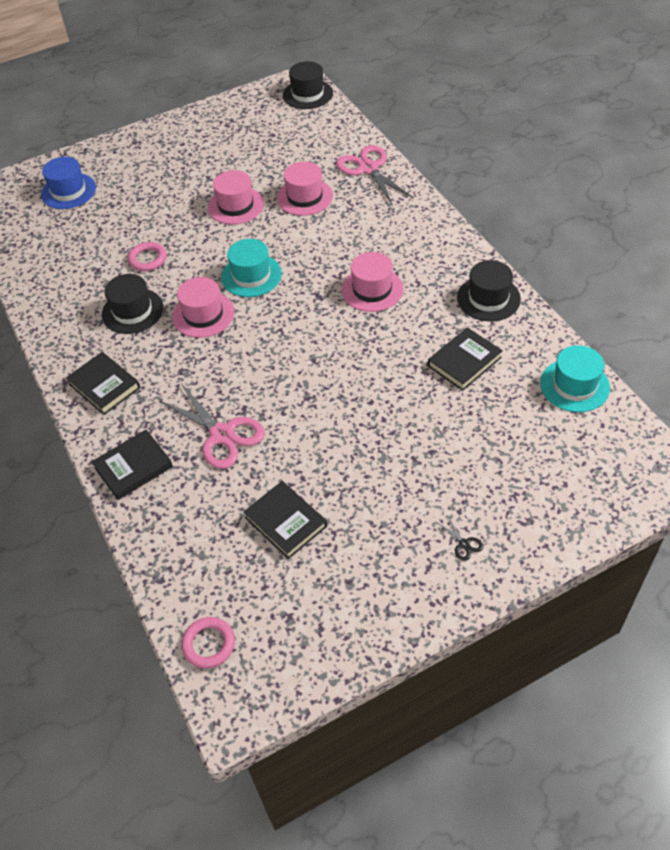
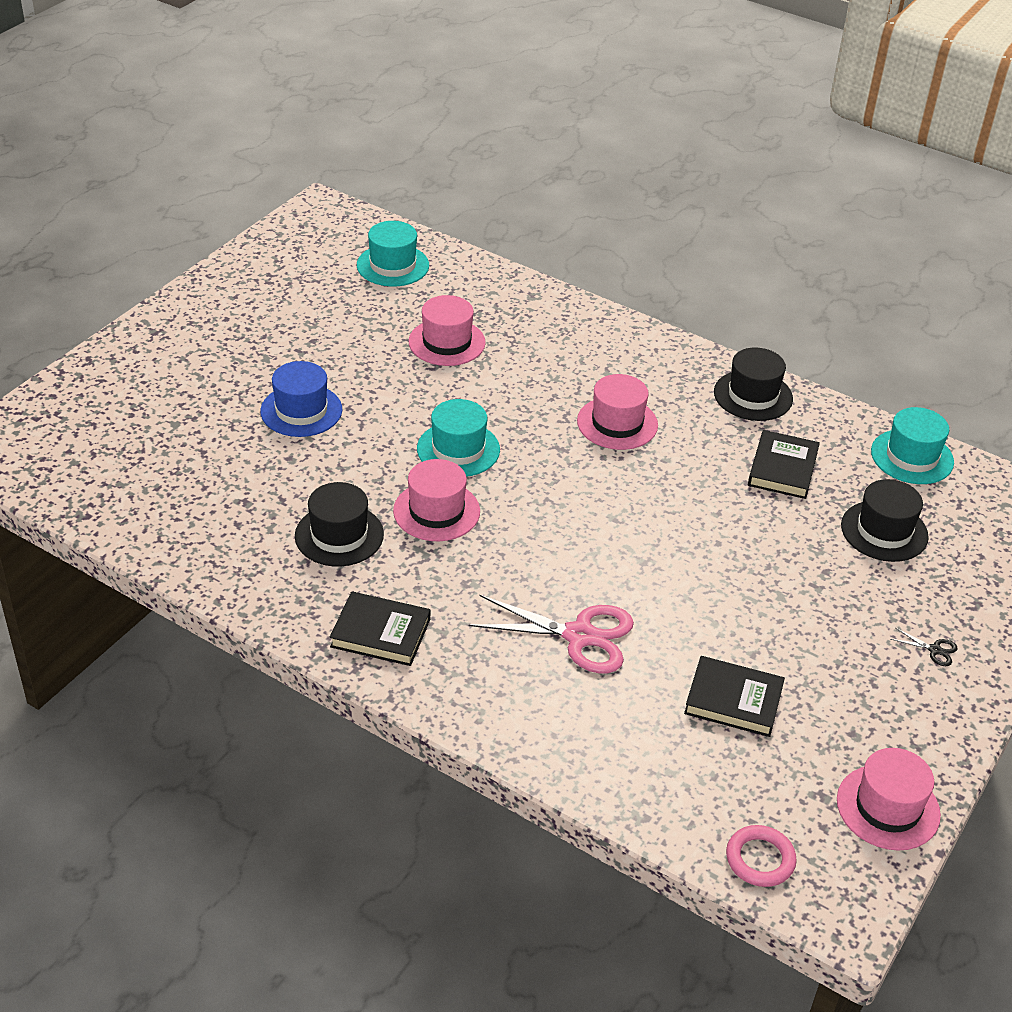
camera: 35 degrees left, 10 degrees down
blue hat [41,157,96,209] -> blue hat moved to [260,361,342,437]
black book [91,430,173,500] -> none
pink ring [128,242,167,271] -> none
pink hat [208,170,264,225] -> pink hat moved to [837,748,941,851]
black hat [283,61,333,109] -> black hat moved to [841,479,929,562]
pink scissors [336,145,414,206] -> none
none -> turquoise hat [357,221,429,286]

